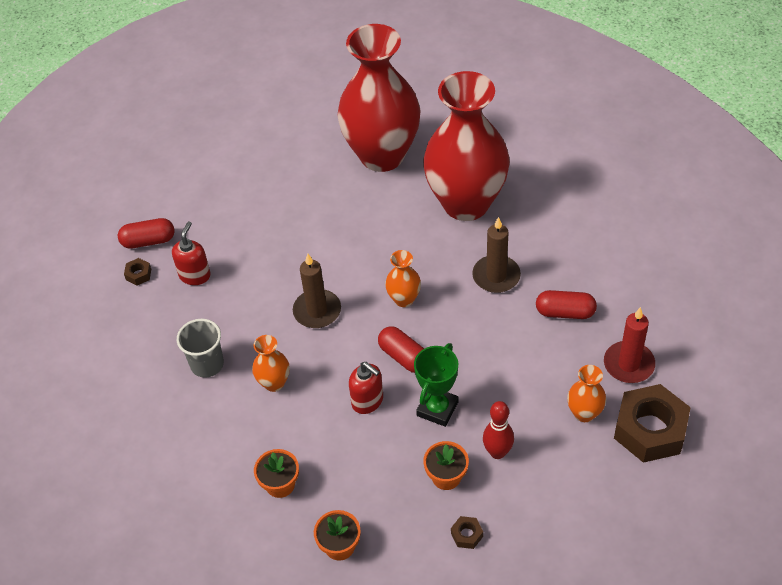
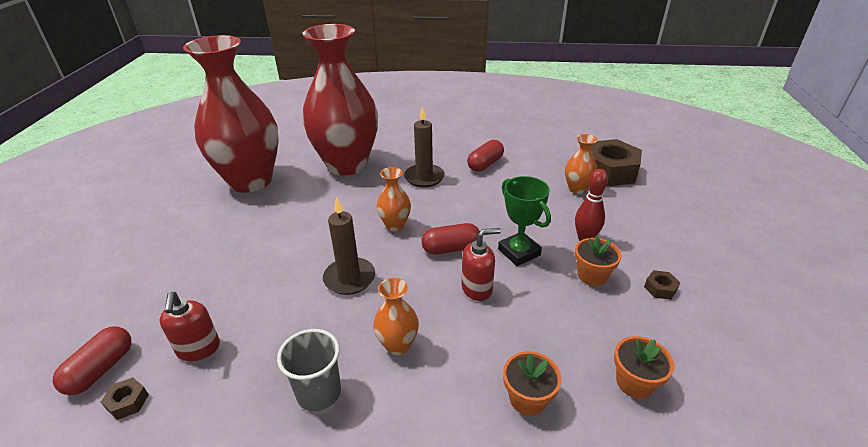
camera: 60 degrees left, 15 degrees down
red soap dispenser [172,221,211,285] -> red soap dispenser turned 150 degrees counterclockwise [160,292,220,361]
red candle [604,307,655,383] -> none

